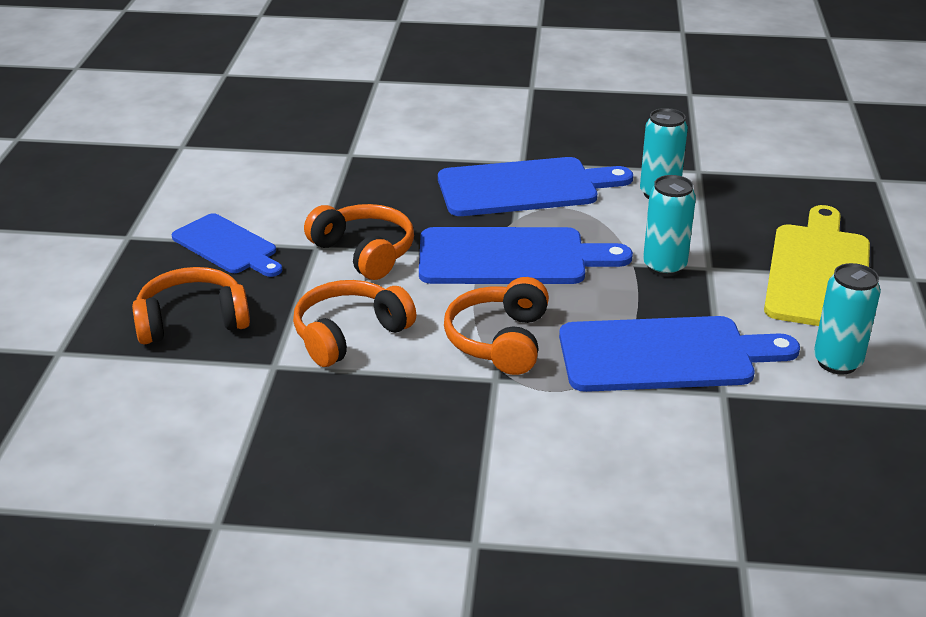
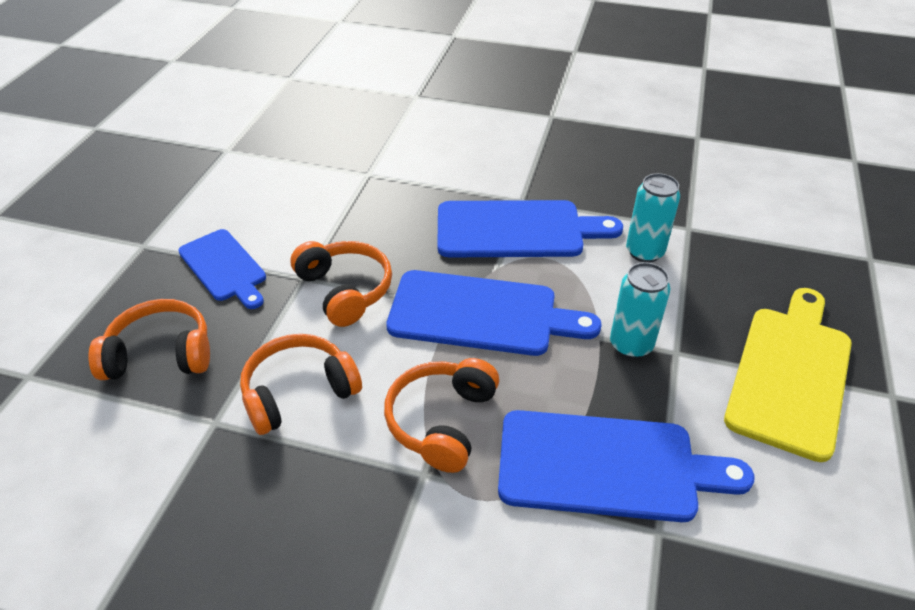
camera: 10 degrees right, 10 degrees up
turquoise can [814,263,881,375] -> none

